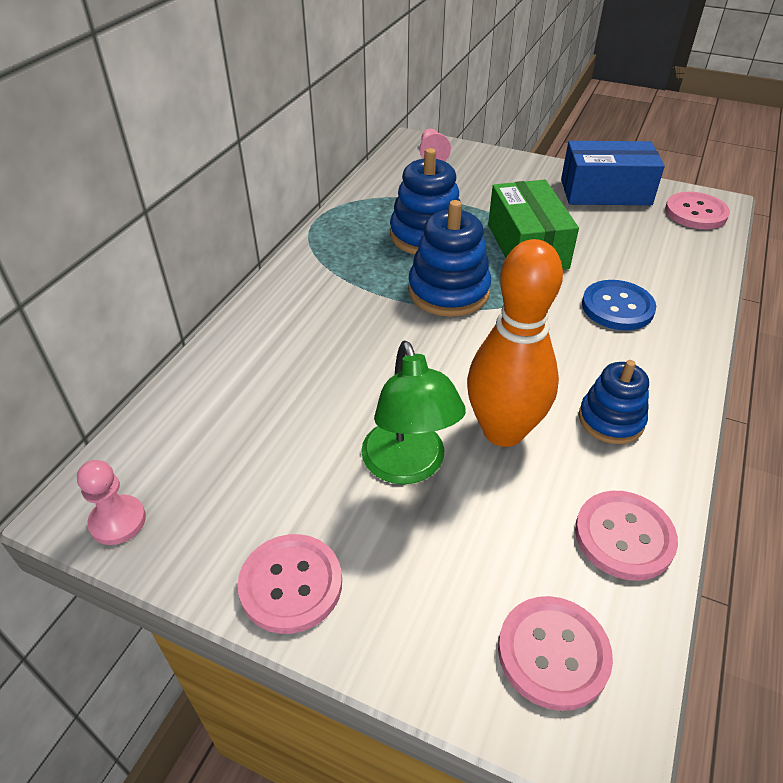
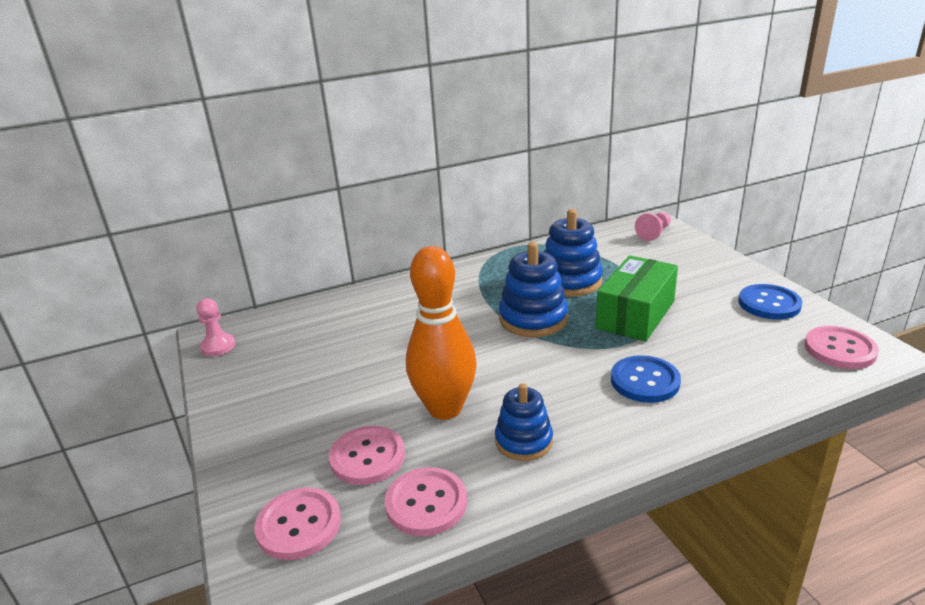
camera: 45 degrees right, 15 degrees down
pink button [237,534,342,634] -> pink button moved to [329,426,405,485]
green lamp [361,341,466,484] -> none
blue box [561,141,665,205] -> blue button [738,284,802,320]

